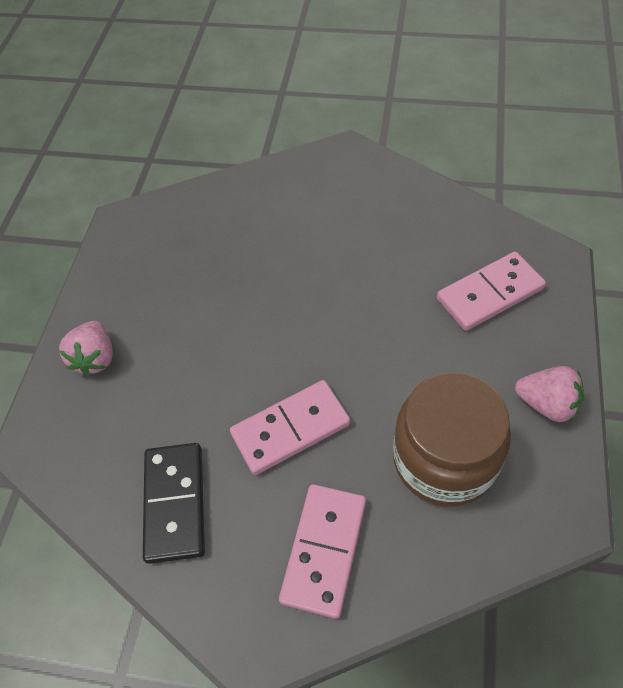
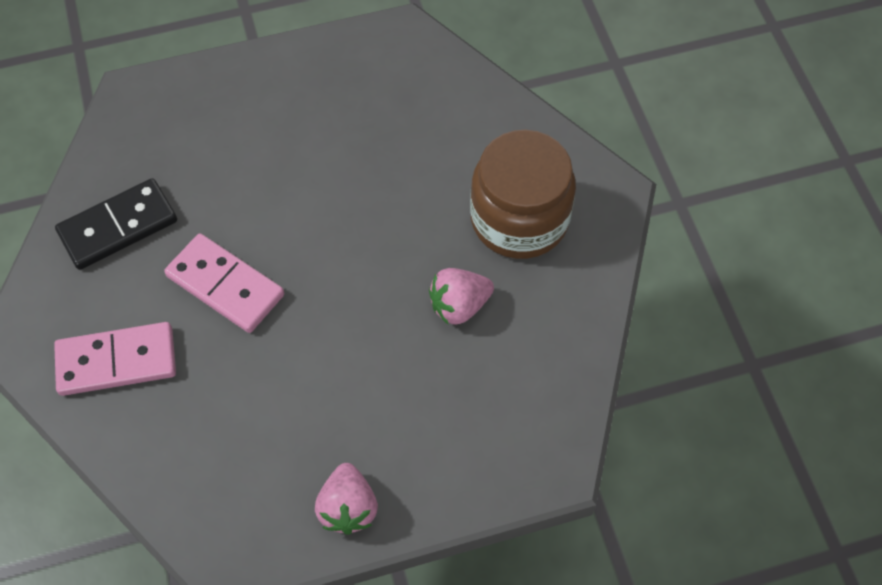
camera: 60 degrees right, 5 degrees up
pink strawberry [59,321,113,376] -> pink strawberry moved to [429,268,494,325]
brown jar [393,372,511,507] -> brown jar moved to [470,130,576,259]
pink domino [437,252,546,331] -> none

